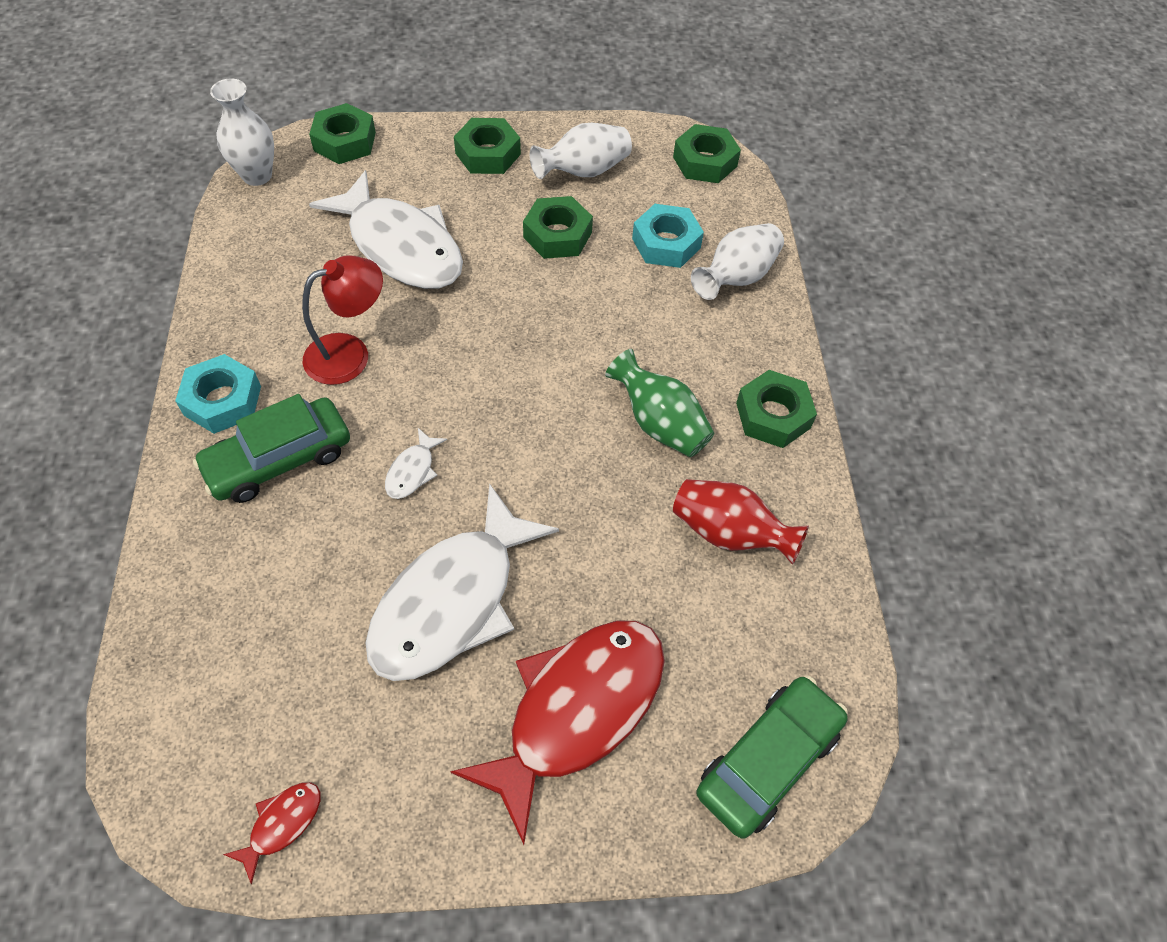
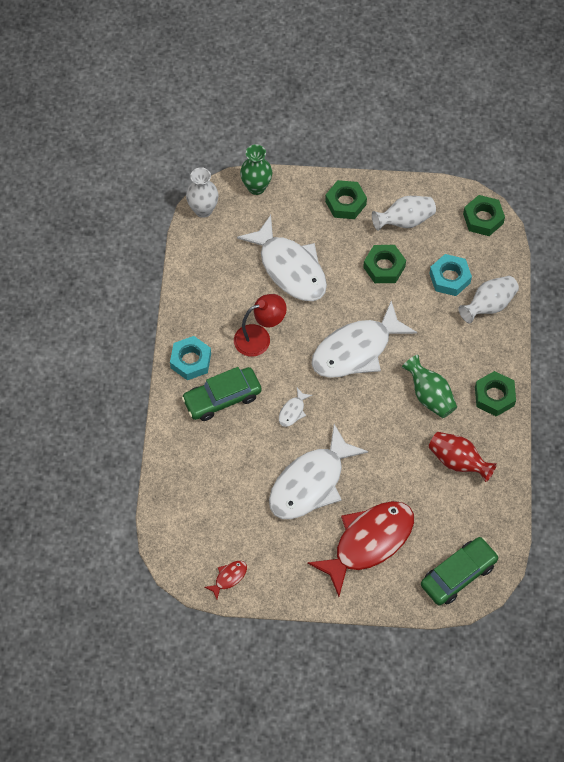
camera: 10 degrees right, 5 degrees up
green nut [309,103,376,164] -> green vase [240,144,272,195]
none -> white fish [312,301,417,378]

